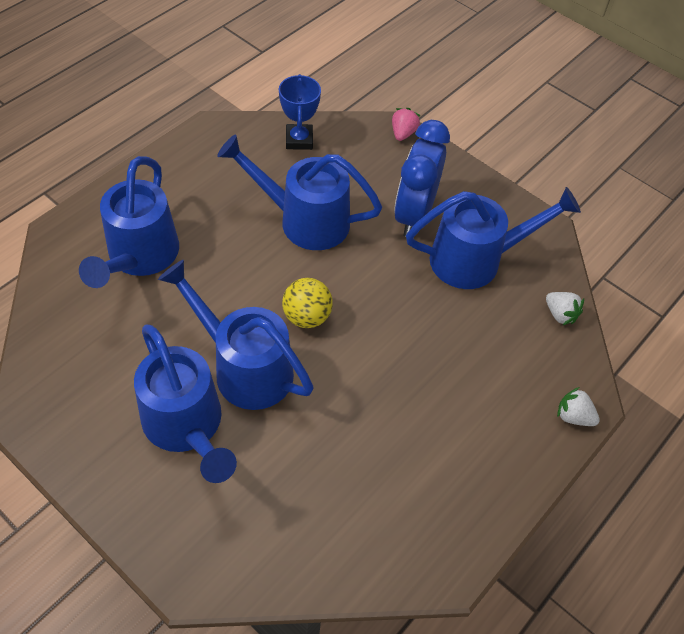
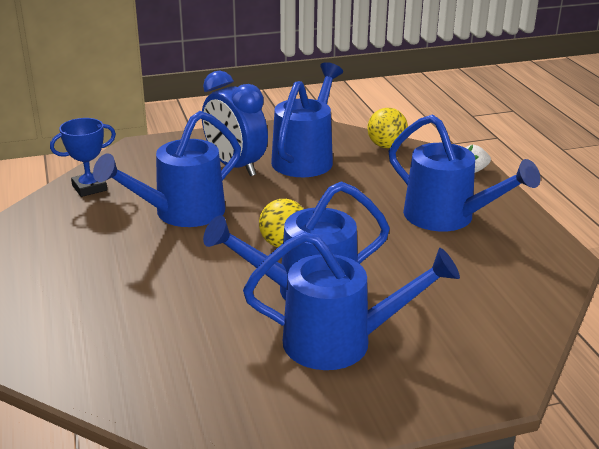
camera: 55 degrees left, 25 degrees down
blue watering can [79,156,179,288] -> blue watering can moved to [389,114,540,232]
blue trophy [279,74,321,150] -> blue trophy turned 60 degrees counterclockwise [50,118,116,197]
pink strawberry [392,108,420,141] -> none
white strawberry [546,292,584,326] -> yellow ball [367,108,408,148]

